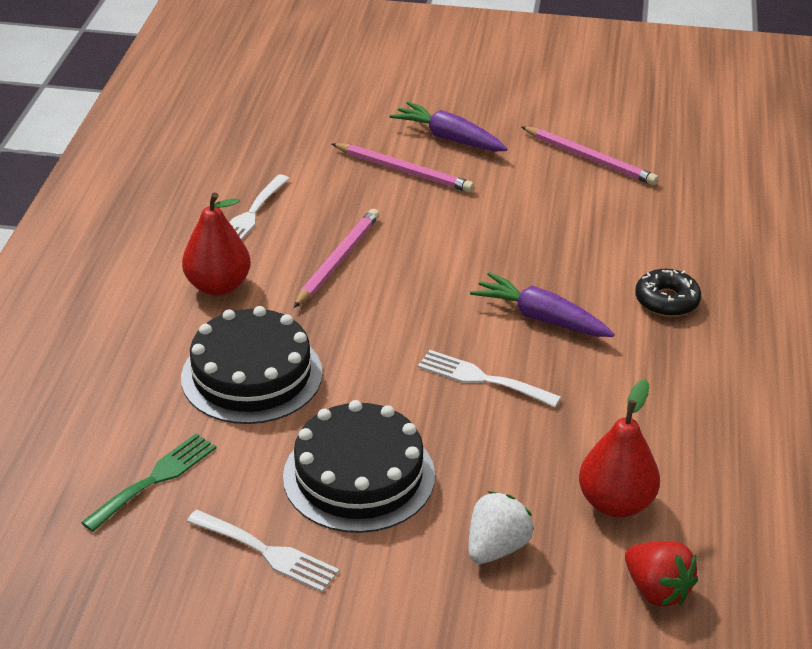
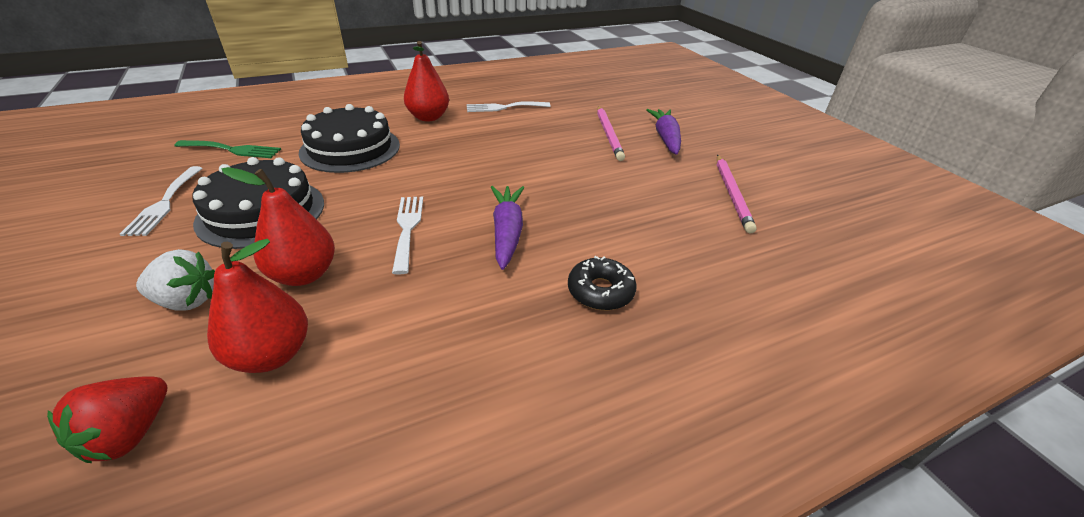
camera: 55 degrees right, 0 degrees up
pink pencil [294,209,379,308] -> none
none -> red pear [222,167,335,286]

